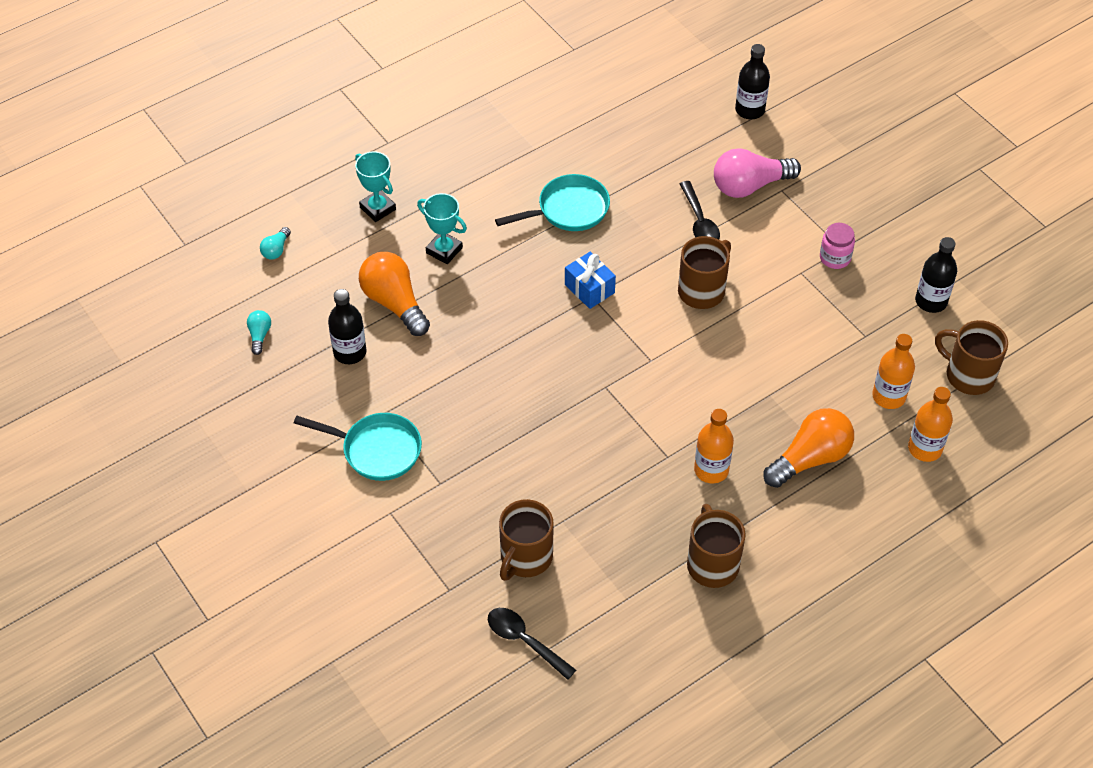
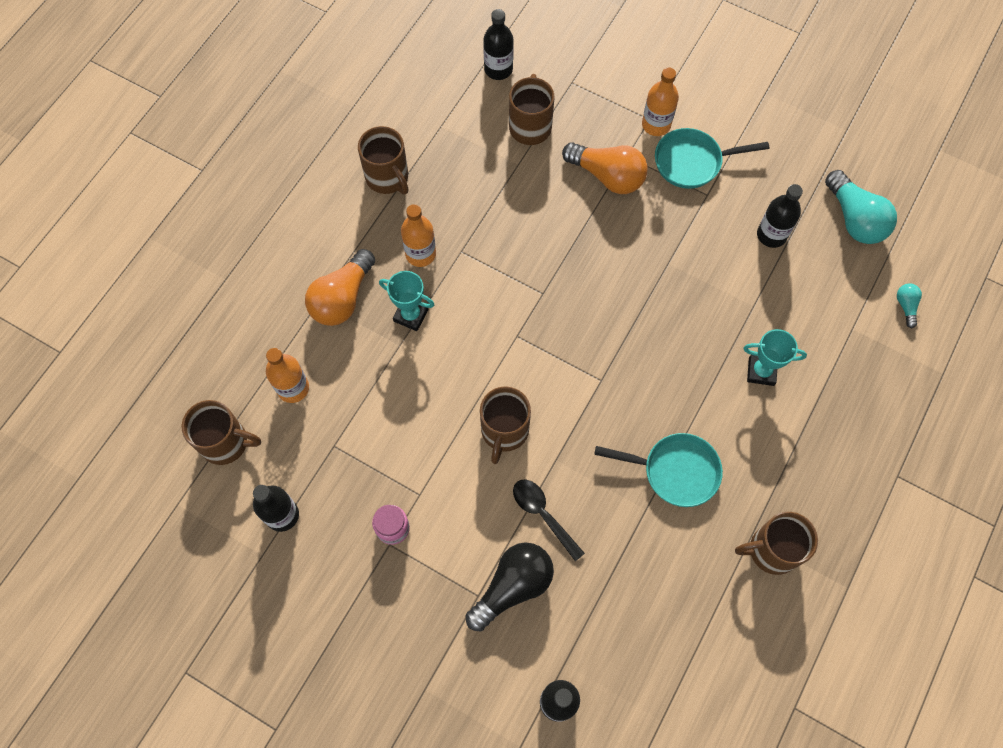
camera: 155 degrees right, 15 degrees up
turquoise light bulb [247,310,271,355] -> turquoise light bulb [825,170,897,244], size x2.13
turquoise trophy [355,151,396,222] -> turquoise trophy moved to [379,271,434,331]
orange light bulb [359,252,430,336] -> orange light bulb moved to [562,142,648,194]
black spoon [488,608,576,680] -> black bottle [483,9,514,80]
turquoise pan [495,174,610,231] -> turquoise pan turned 120 degrees counterclockwise [594,433,723,507]
blue gift [565,252,616,309] -> none
pink light bulb [714,148,801,198] -> black light bulb [466,542,554,632]
orange bottle [908,387,953,462] -> orange bottle moved to [642,68,679,136]
none -> brown mug [735,512,818,575]

